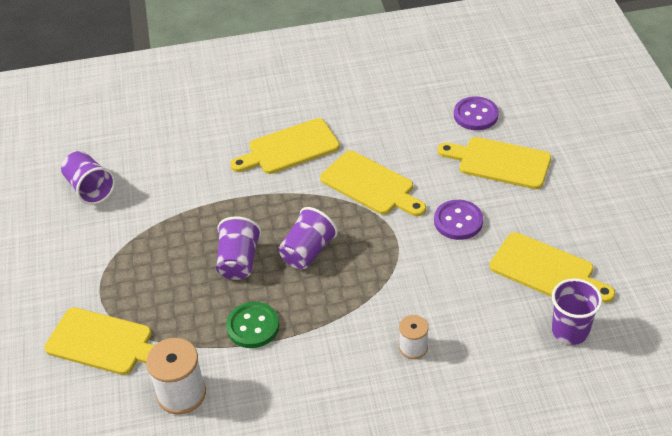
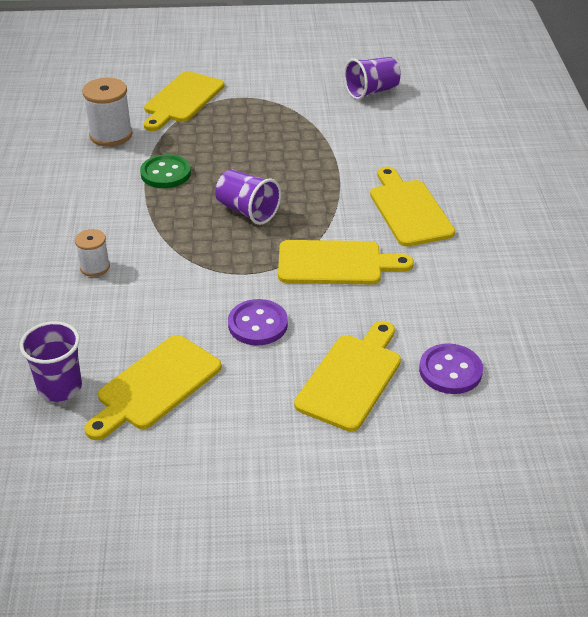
camera: 95 degrees right, 5 degrees down
purple cup [216,216,262,280] -> none
yellow cutting board [320,151,426,216] -> yellow cutting board turned 135 degrees counterclockwise [278,240,414,284]

